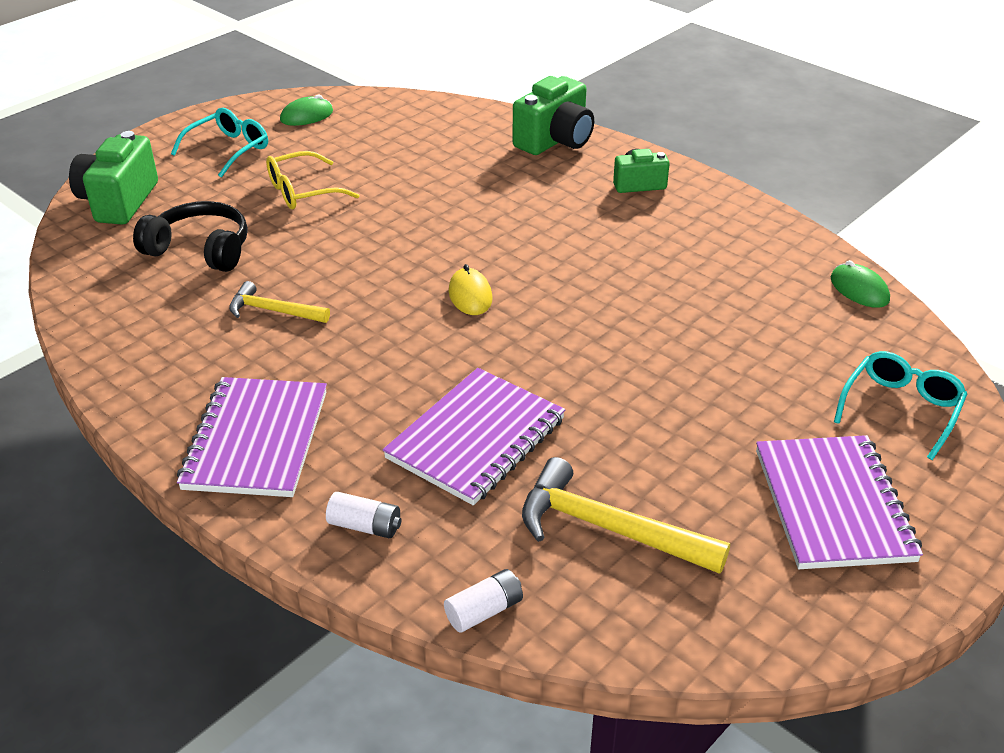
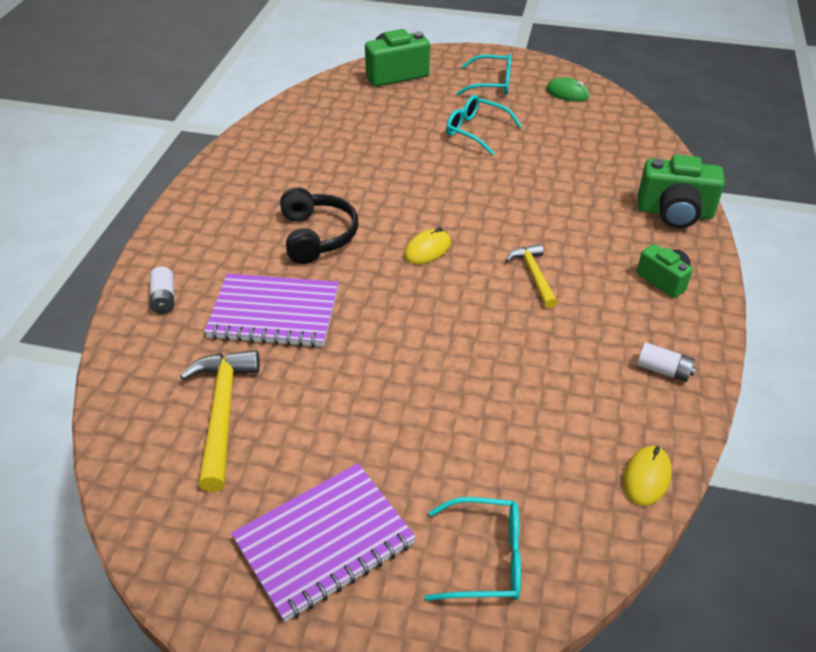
camera: 60 degrees right, 5 degrees up
black headphones [133,201,248,272] -> black headphones moved to [280,187,358,264]
purple notebook [177,377,327,497] -> none
yellow hammer [229,281,330,323] -> yellow hammer moved to [506,244,557,308]
yellow glasses [266,151,360,209] -> turquoise glasses [446,95,522,155]
white battery [444,569,523,633] -> white battery moved to [637,343,696,382]
green mouse [831,260,890,308] -> yellow mouse [623,446,672,506]

